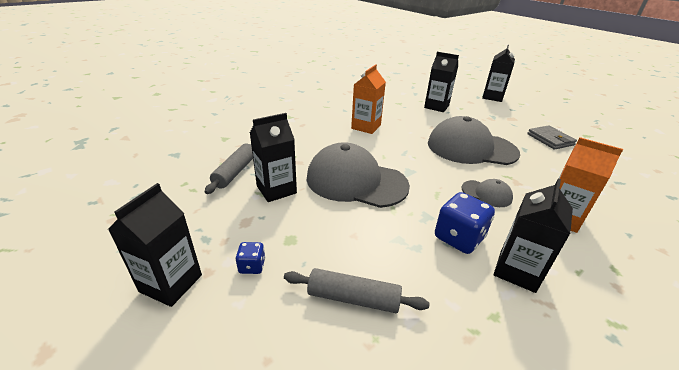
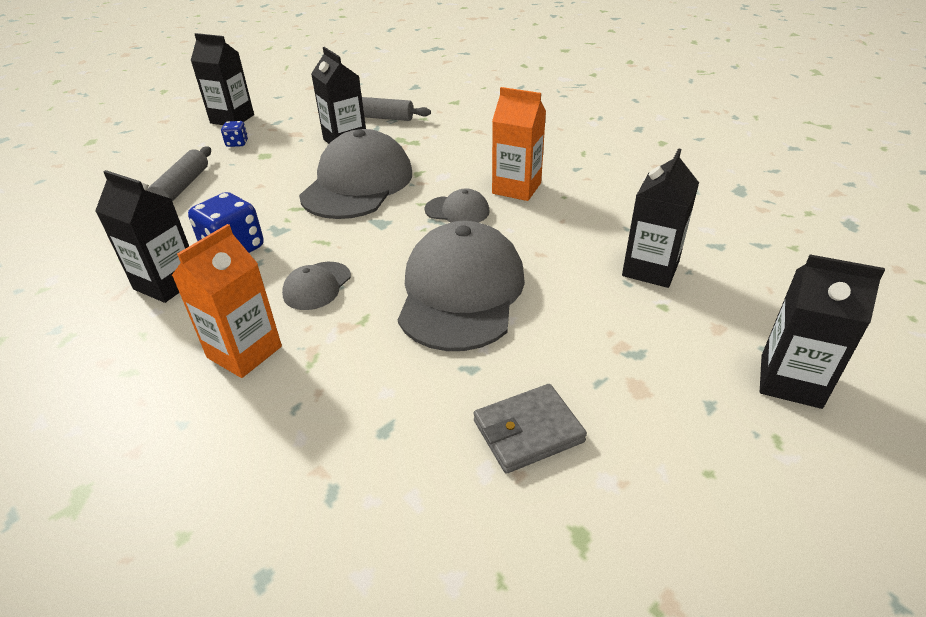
camera: 90 degrees right, 5 degrees up
none -> grey cap [424,188,490,223]

